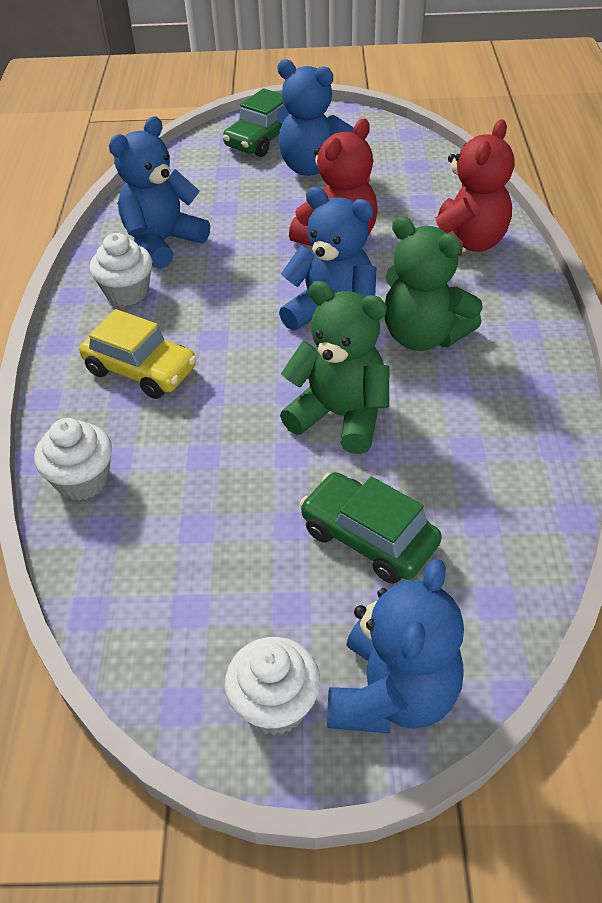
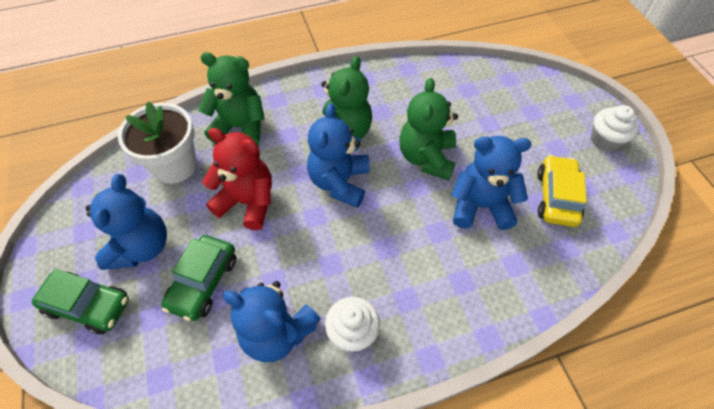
camera: 110 degrees left, 10 degrees up
white cupcake [34,418,112,501] -> none
yellow car [79,309,197,399] -> yellow car moved to [537,155,587,227]
green car [300,472,442,584] -> green car moved to [161,235,236,321]
blue teddy bear [327,559,464,733] -> blue teddy bear moved to [451,136,531,230]
red teddy bear [436,119,515,256] -> green teddy bear [199,52,265,146]
none -> white flower pot [118,102,197,184]

